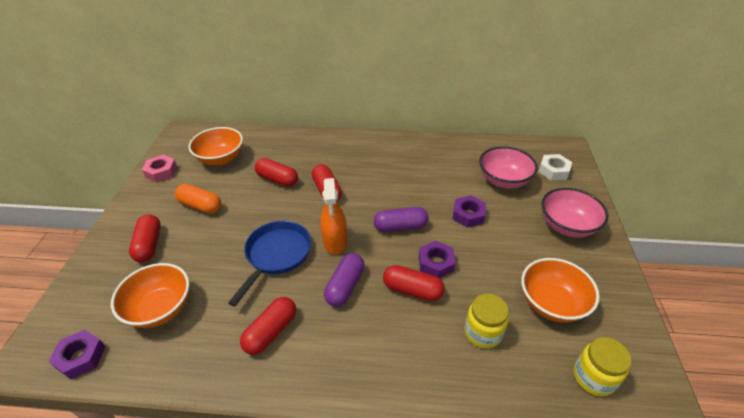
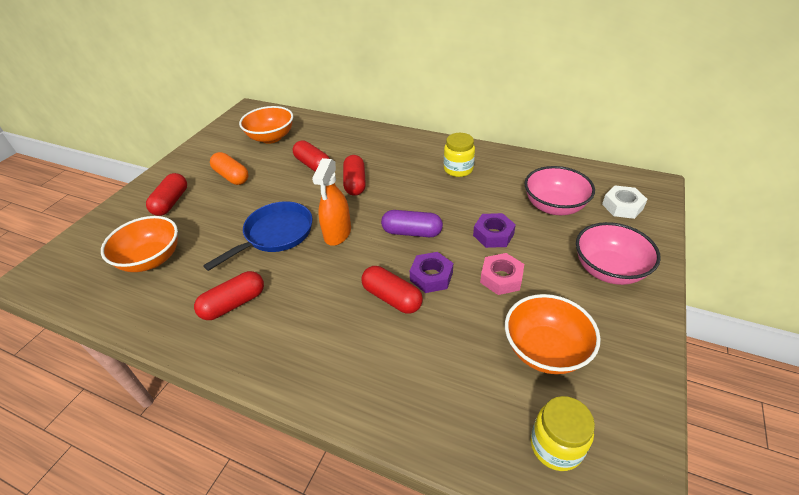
camera: 20 degrees right, 0 degrees up
purple nut [48,330,106,379] -> none
pink nut [142,155,177,182] -> pink nut moved to [480,253,524,295]
purple capsule [324,253,365,307] -> none
yellow jar [464,294,509,348] -> yellow jar moved to [444,133,475,177]

